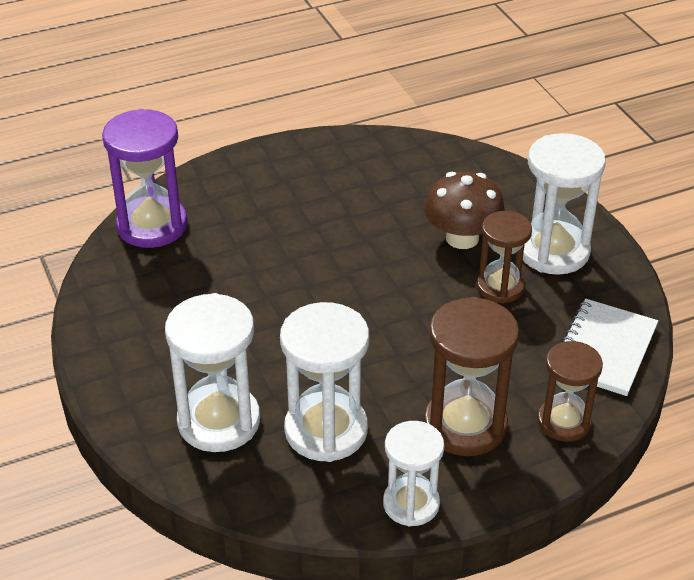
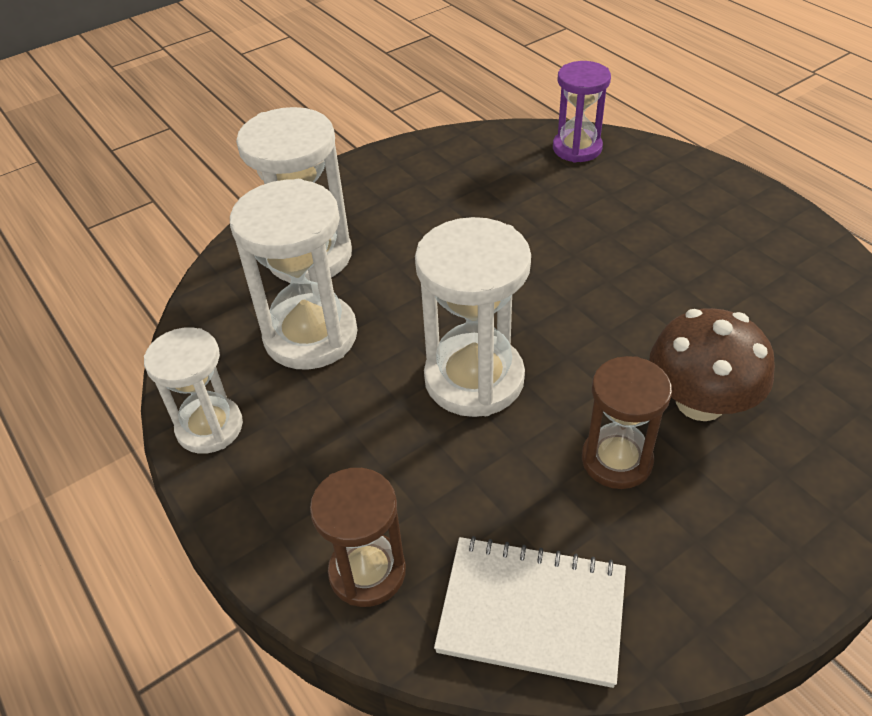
camera: 80 degrees right, 5 degrees up
purple hourglass [102,109,188,248] -> purple hourglass [553,61,611,163], size x0.65
brown hourglass [424,297,519,456] -> none
white hourglass [523,133,606,275] -> white hourglass moved to [415,217,531,417]

